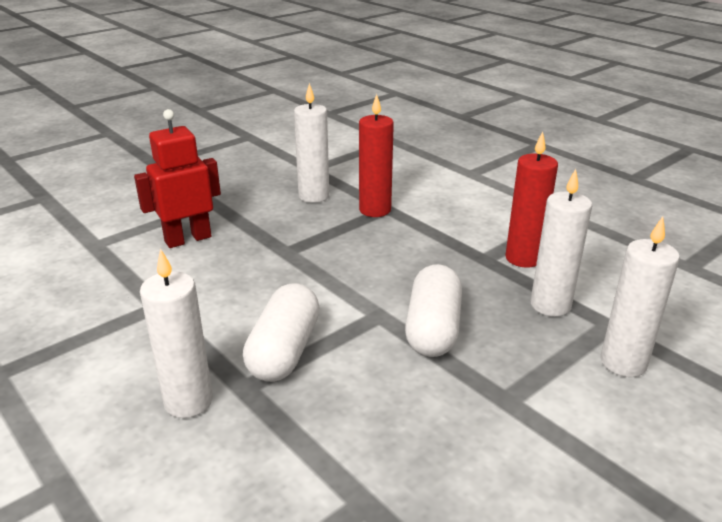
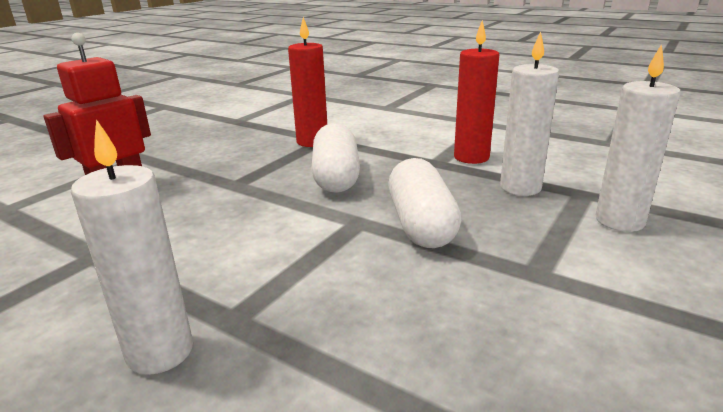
camera: 15 degrees left, 5 degrees down
white capsule [243,283,320,382] -> white capsule moved to [311,123,360,193]
white candle [294,83,329,203] -> none

